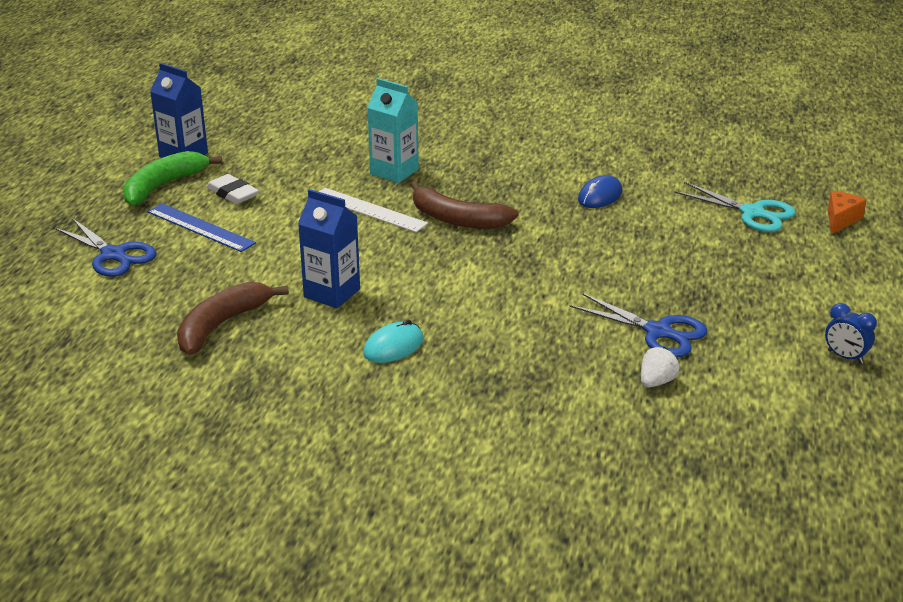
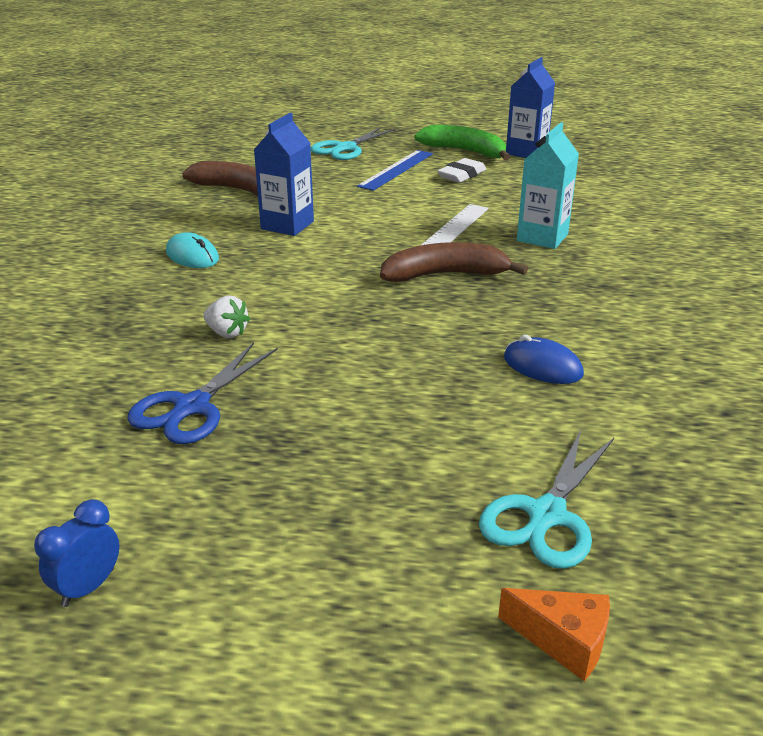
camera: 85 degrees right, 0 degrees up
blue scissors [54,218,157,277] -> turquoise scissors [311,127,395,160]
brown banana [410,181,519,229] -> brown banana turned 60 degrees clockwise [380,242,528,282]
white strawberry [641,347,679,388] -> white strawberry moved to [203,296,250,338]

